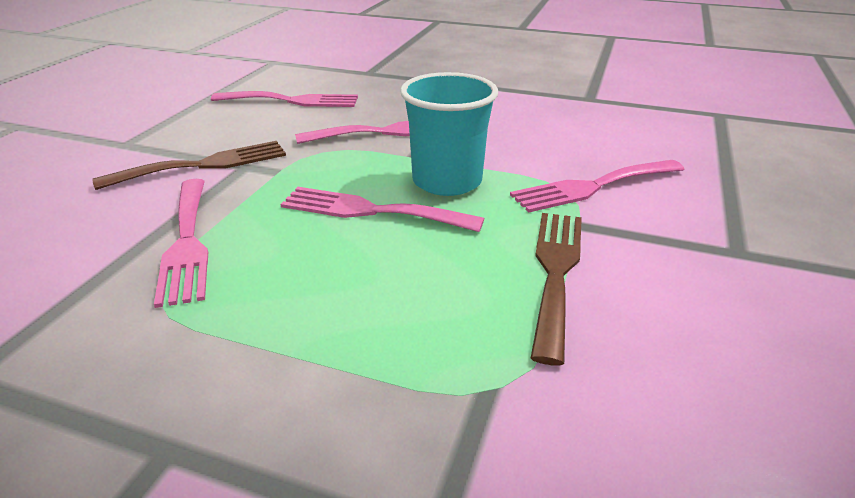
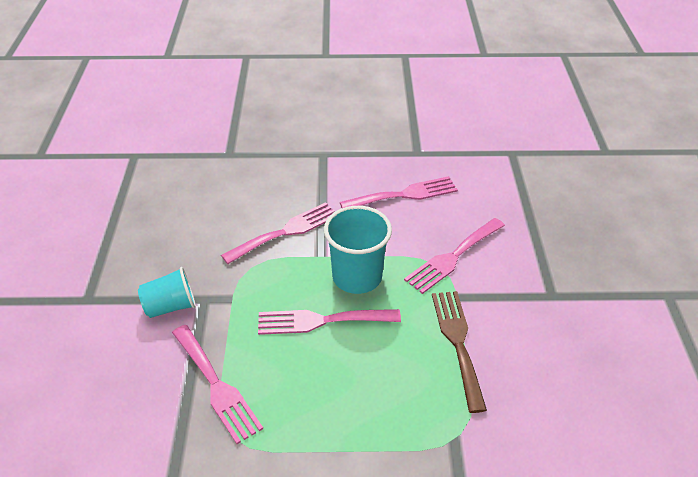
camera: 20 degrees left, 10 degrees up
brown fork [92,141,286,190] -> turquoise cup [138,267,196,318]
pink fork [211,91,358,107] -> pink fork moved to [340,176,458,208]

